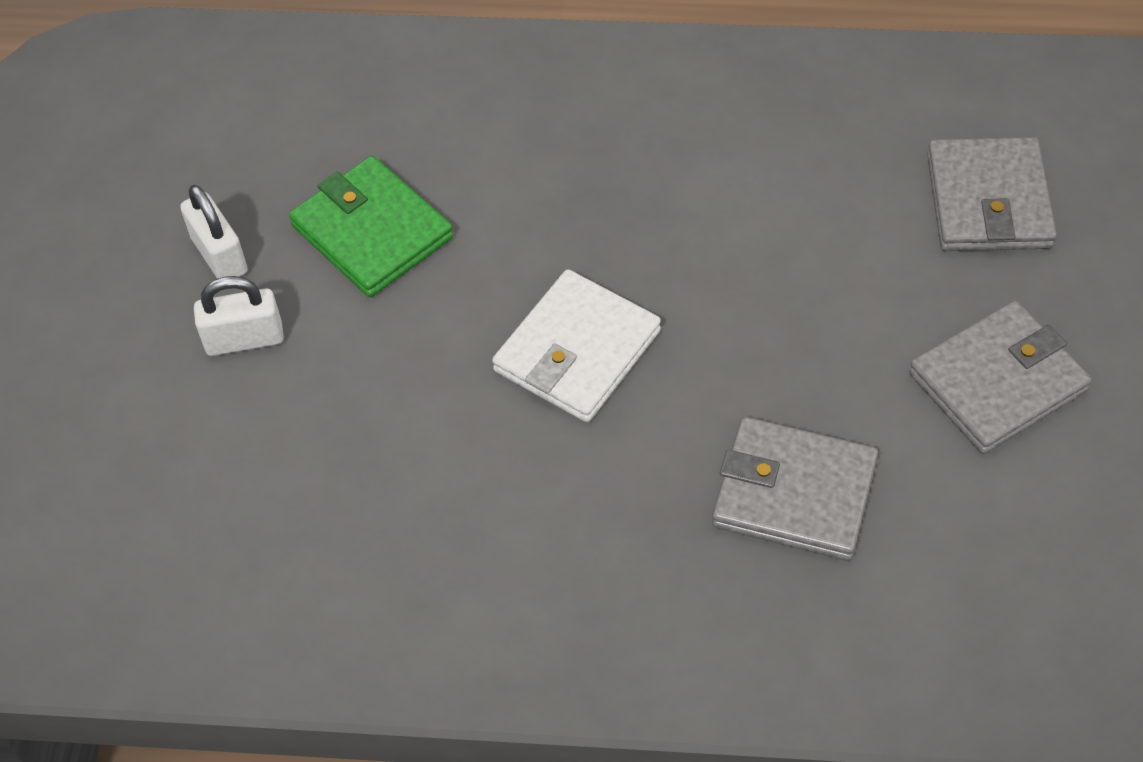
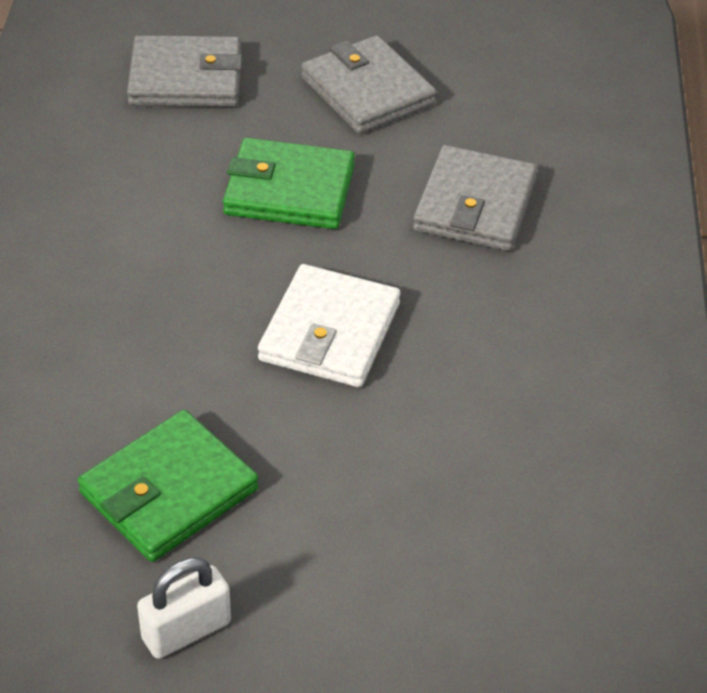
camera: 95 degrees left, 10 degrees down
white padlock [194,276,284,356] -> none
white wallet [492,269,661,422] -> white wallet turned 75 degrees clockwise [258,264,401,387]
none -> green wallet [223,138,355,229]

